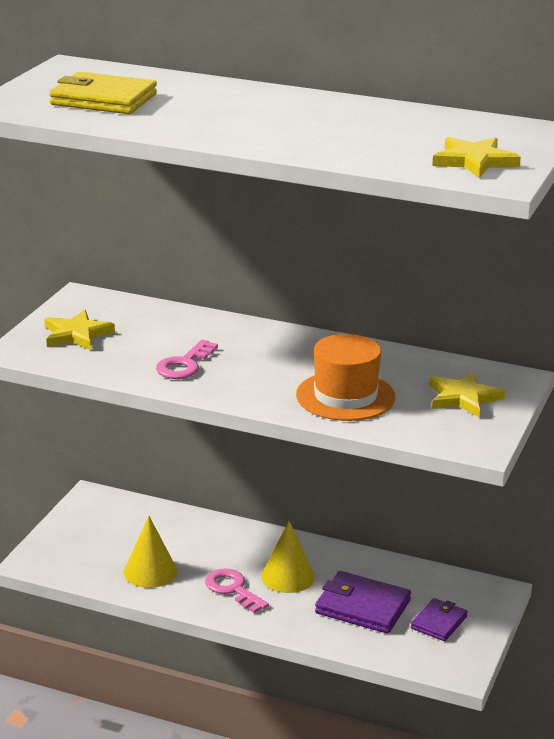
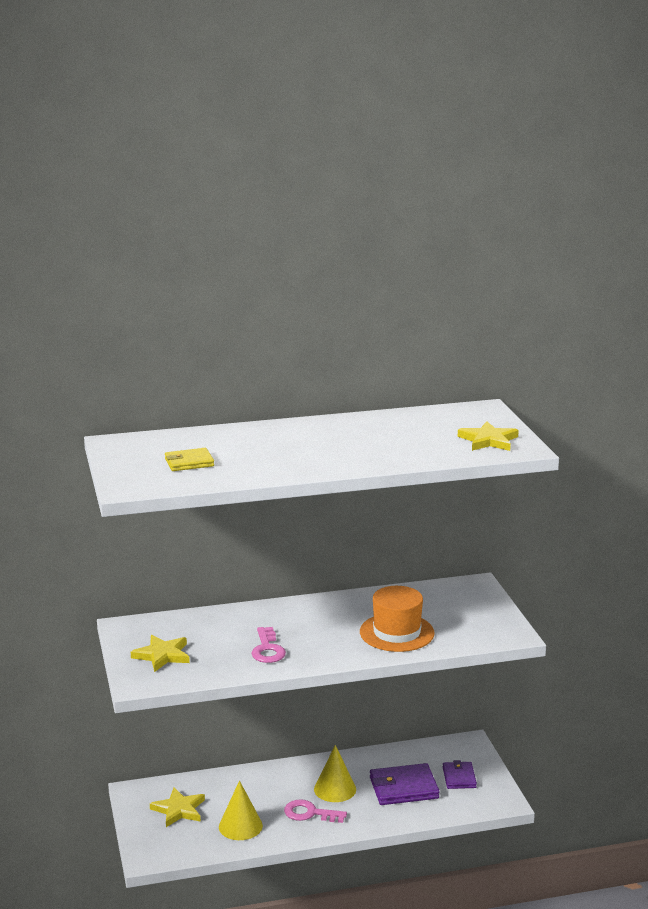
camera: 35 degrees left, 5 degrees down
yellow wallet [49,72,157,114] -> yellow wallet [165,448,214,471], size x0.62
yellow star [429,371,505,417] -> yellow star moved to [150,788,205,827]

